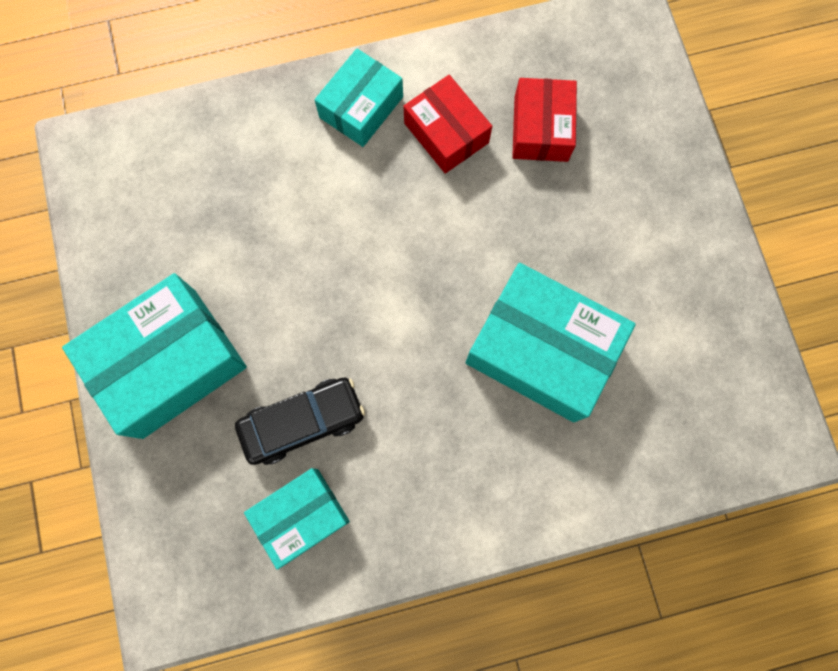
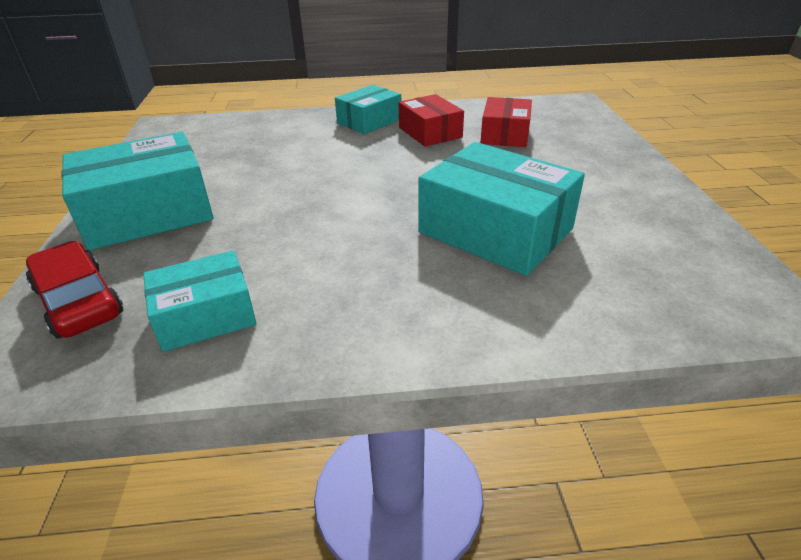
camera: 10 degrees right, 40 degrees down
black car [235,378,365,465] -> none
none -> red car [26,241,123,339]

